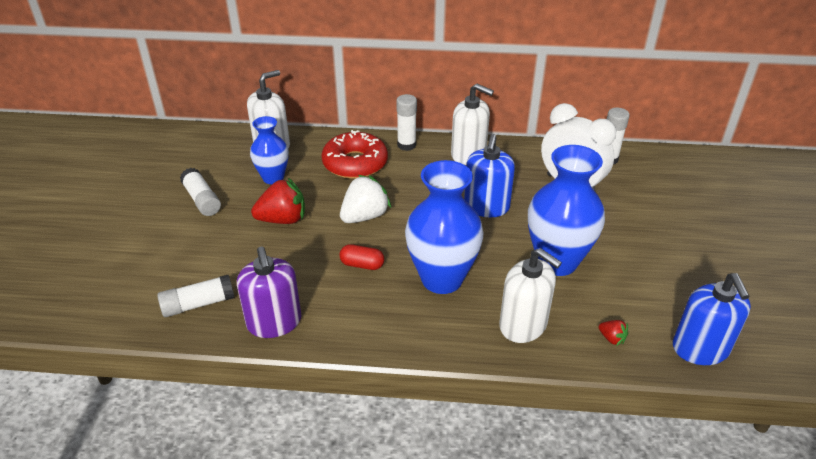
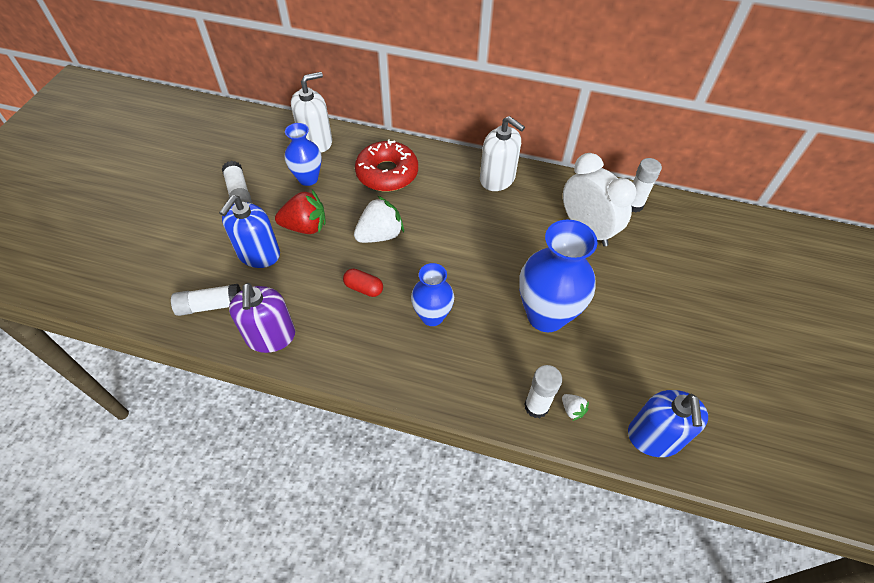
camera: 10 degrees right, 15 degrees up
white glue stick [396,94,417,151] -> white glue stick moved to [525,365,562,418]
blue vase [405,160,484,294] -> blue vase [411,263,454,326], size x0.59
blue soap dispenser [464,134,515,217] -> blue soap dispenser moved to [219,195,280,268]
white soap dispenser [499,248,562,343] -> none
red strawberry [598,320,628,346] -> white strawberry [562,394,589,421]

